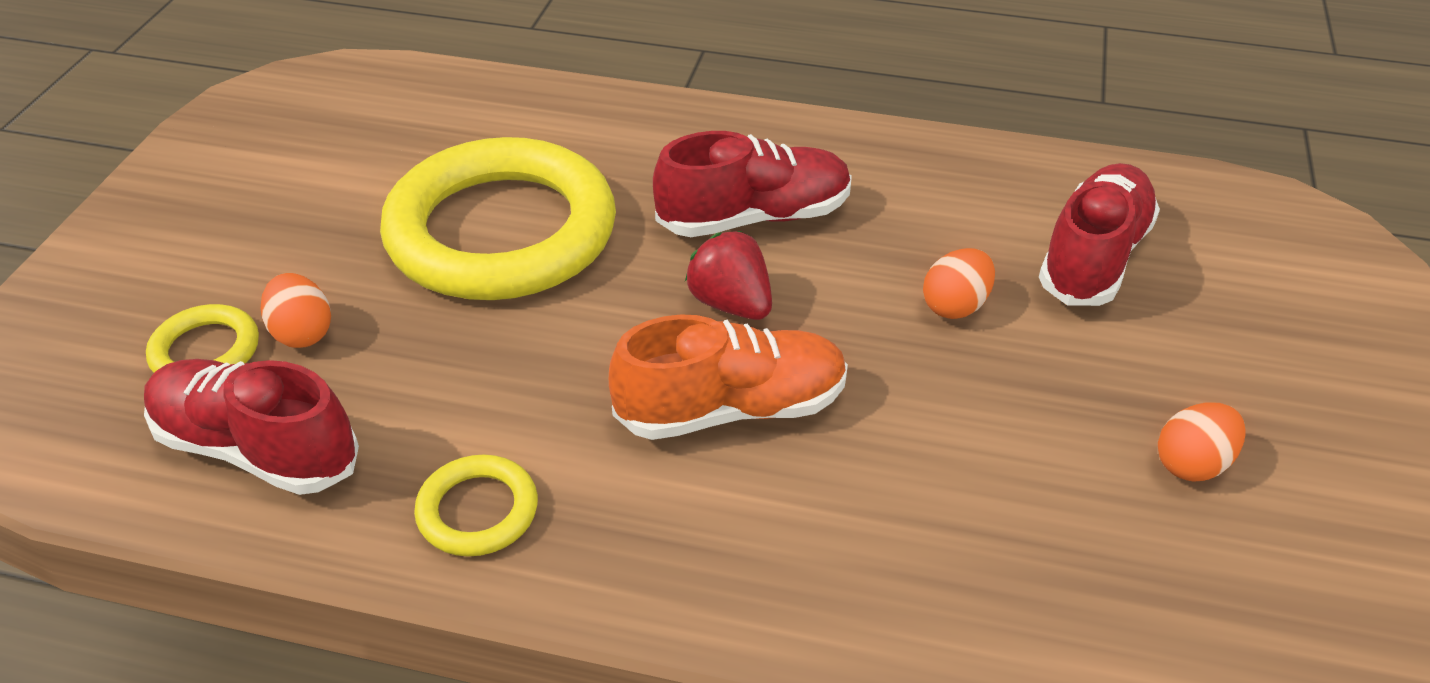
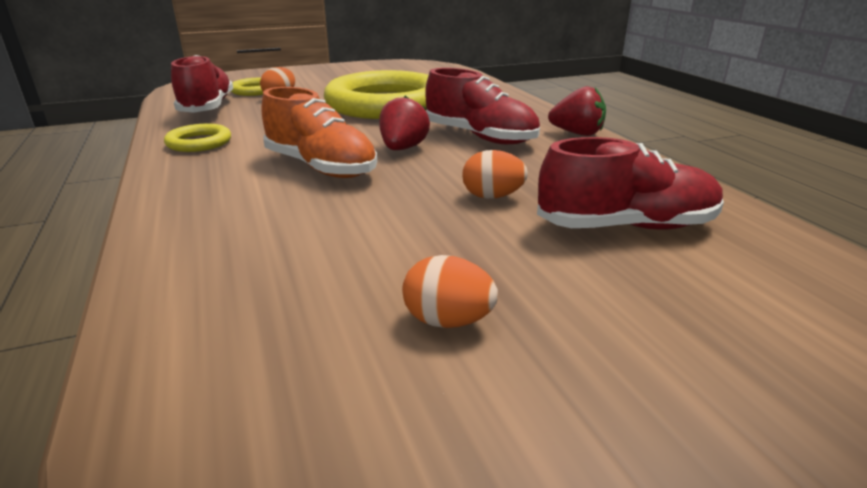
camera: 55 degrees right, 15 degrees down
none -> red strawberry [548,86,606,136]

